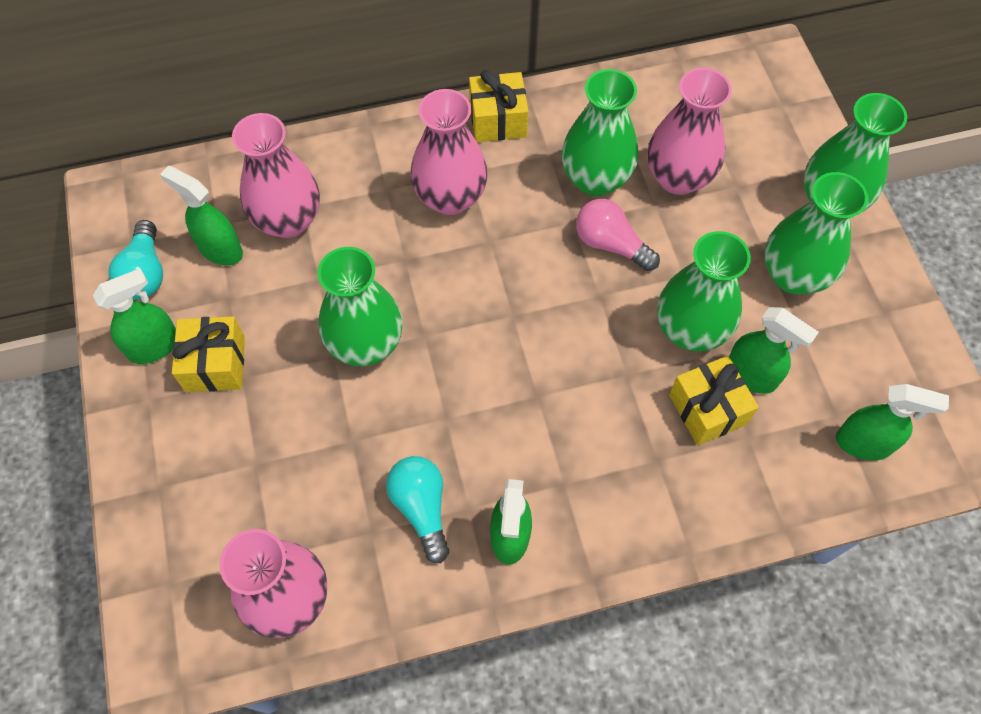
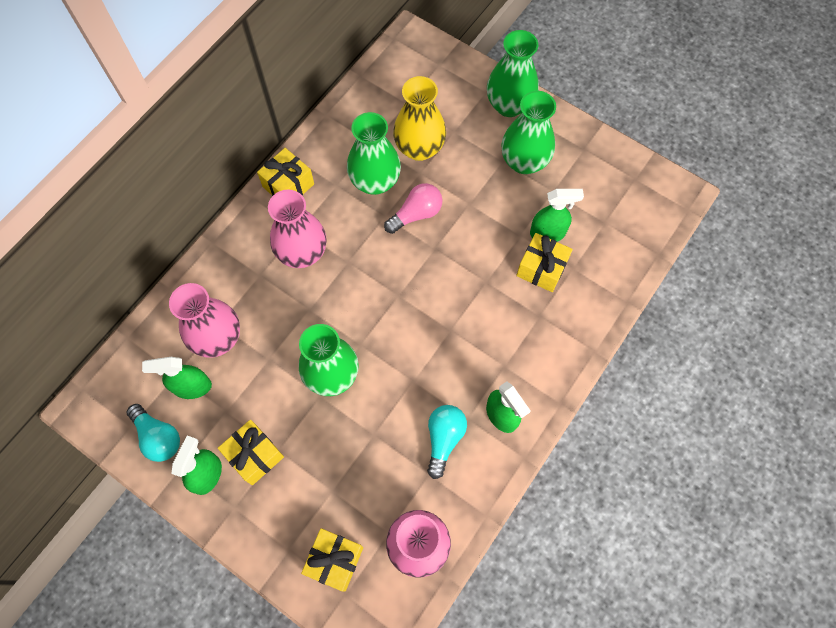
camera: 40 degrees left, 5 degrees up
turquoise light bulb [386,456,449,563] -> turquoise light bulb turned 75 degrees clockwise [427,405,467,479]
pink light bulb [576,199,660,271] -> pink light bulb turned 150 degrees clockwise [384,183,442,234]
pink vase [648,68,732,195] -> yellow vase [393,76,446,161]
green vase [657,231,751,351] -> none
green spray bottle [836,384,949,461] -> none
none -> yellow gift [301,528,363,591]

